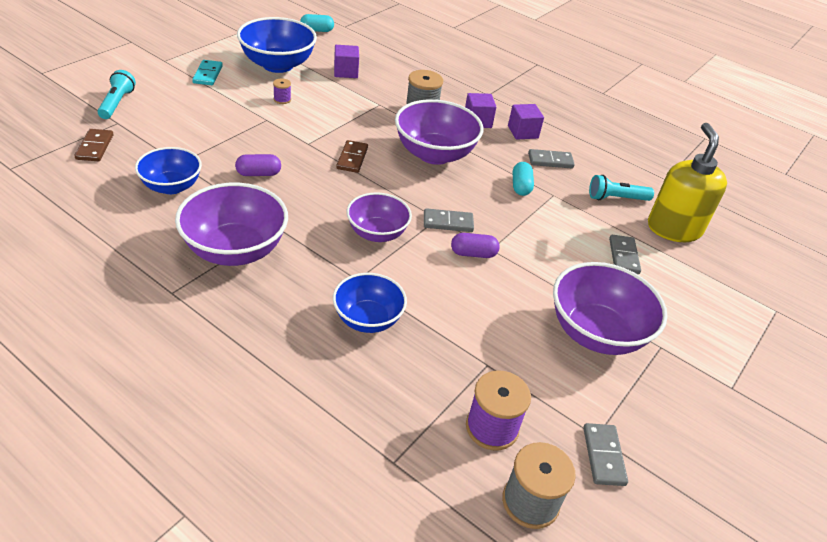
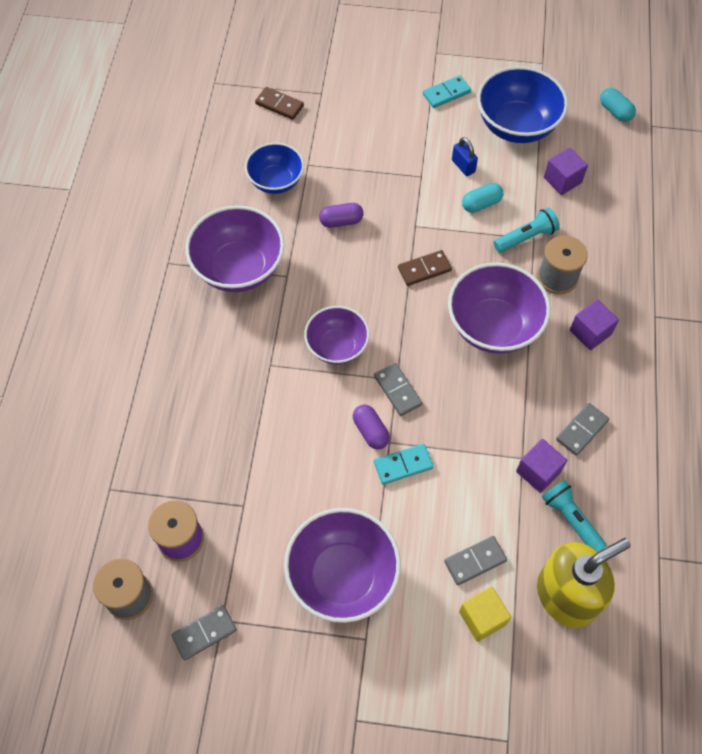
camera: 65 degrees right, 20 degrees up
brown domino [74,129,113,161] -> brown domino turned 60 degrees clockwise [255,87,304,120]
turquoise flashlight [97,70,136,119] -> turquoise flashlight moved to [494,208,560,253]
purple capsule [235,154,281,176] -> purple capsule turned 60 degrees counterclockwise [319,203,364,228]
purple spool [273,78,291,104] -> blue padlock [452,137,478,176]
blue bowl [333,273,407,333] -> none
purple cube [508,104,544,140] -> purple cube moved to [516,439,567,493]
turquoise capsule [513,162,534,196] -> turquoise capsule moved to [462,183,504,213]
grey domino [528,149,575,168] -> grey domino turned 75 degrees clockwise [556,403,609,456]
none -> turquoise domino [374,444,434,485]
none -> yellow cube [459,587,511,642]

